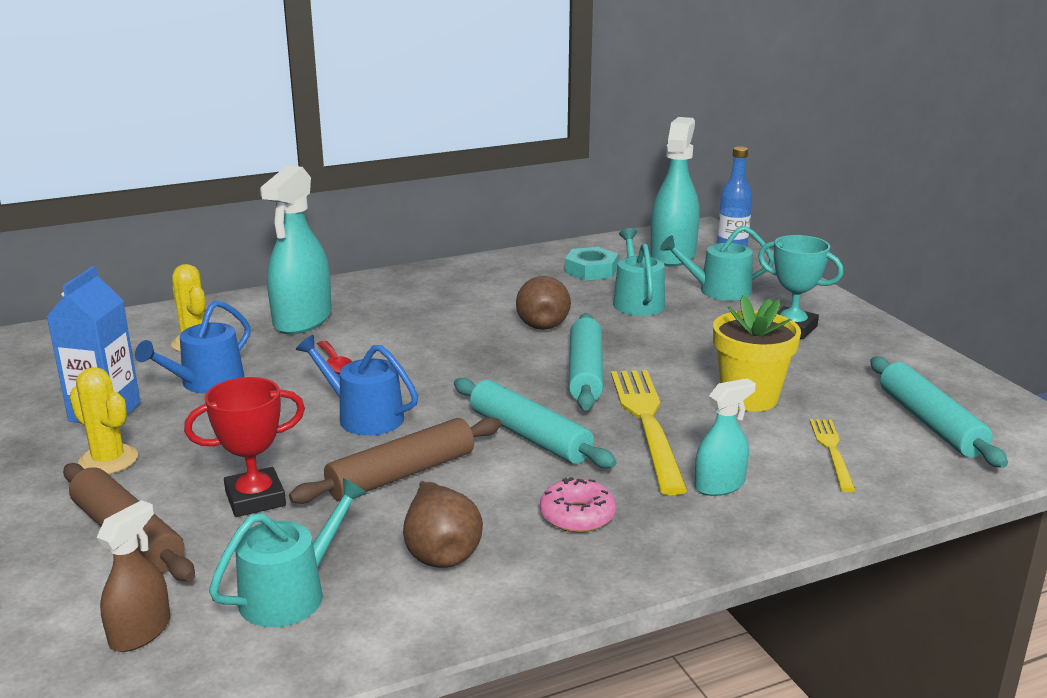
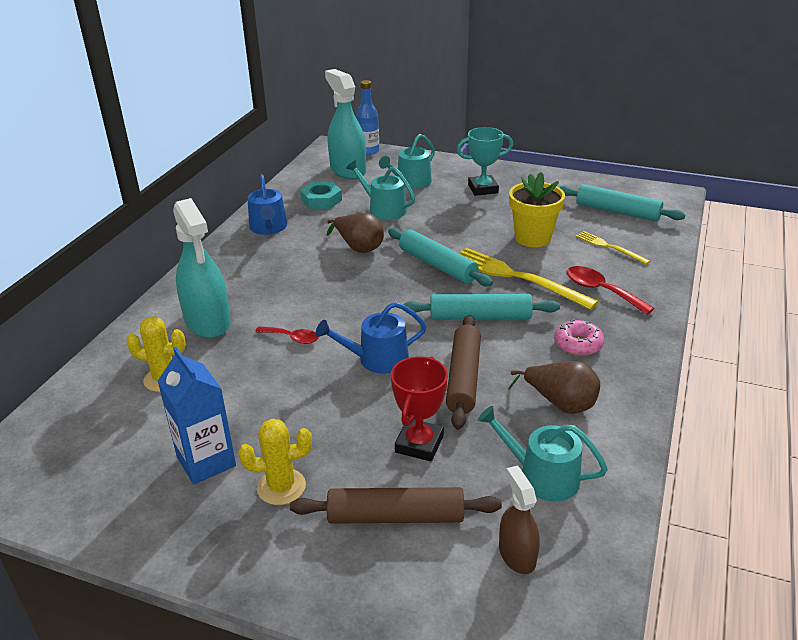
camera: 45 degrees left, 10 degrees up
blue watering can [135,300,251,394] -> blue watering can moved to [247,174,287,235]
turquoise watering can [209,478,368,627] -> turquoise watering can turned 60 degrees counterclockwise [478,406,608,502]
turquoise spray bottle [695,378,756,496] -> red spoon [566,266,655,315]

